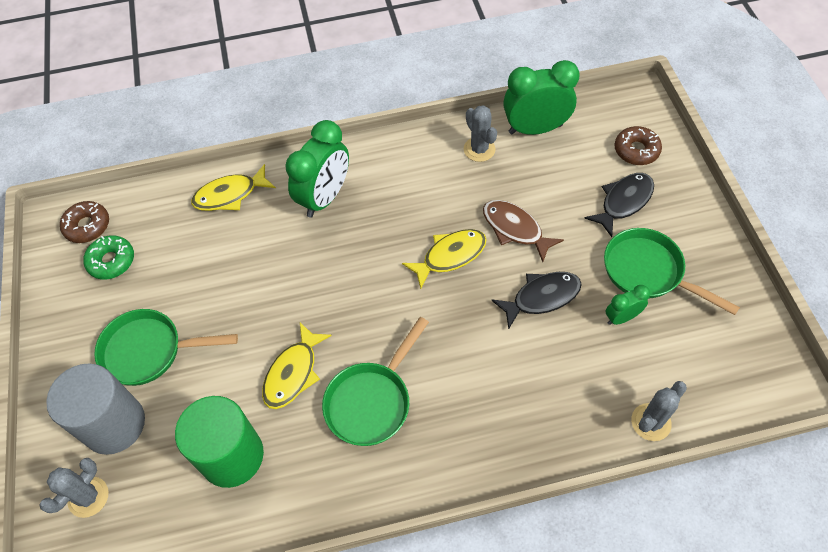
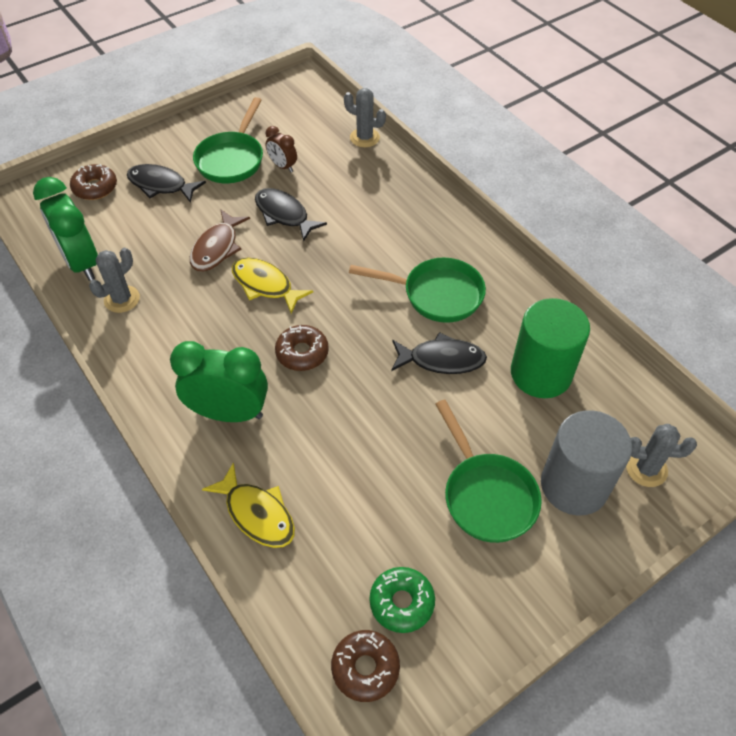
camera: 115 degrees left, 5 degrees down
yellow fish [262,322,332,409] -> black fish [391,332,487,374]
green clock [606,285,650,325] -> brown clock [265,126,297,172]
none -> brown donut [275,325,329,371]

